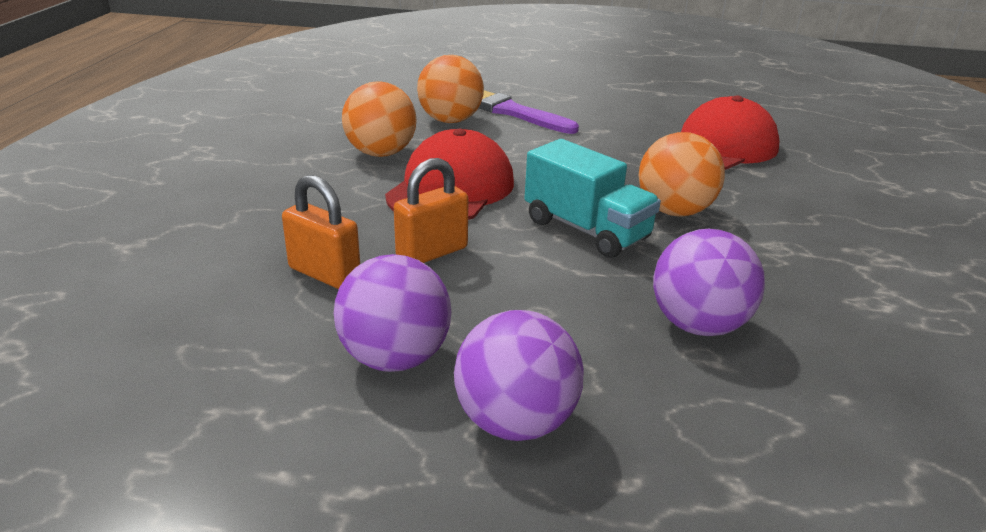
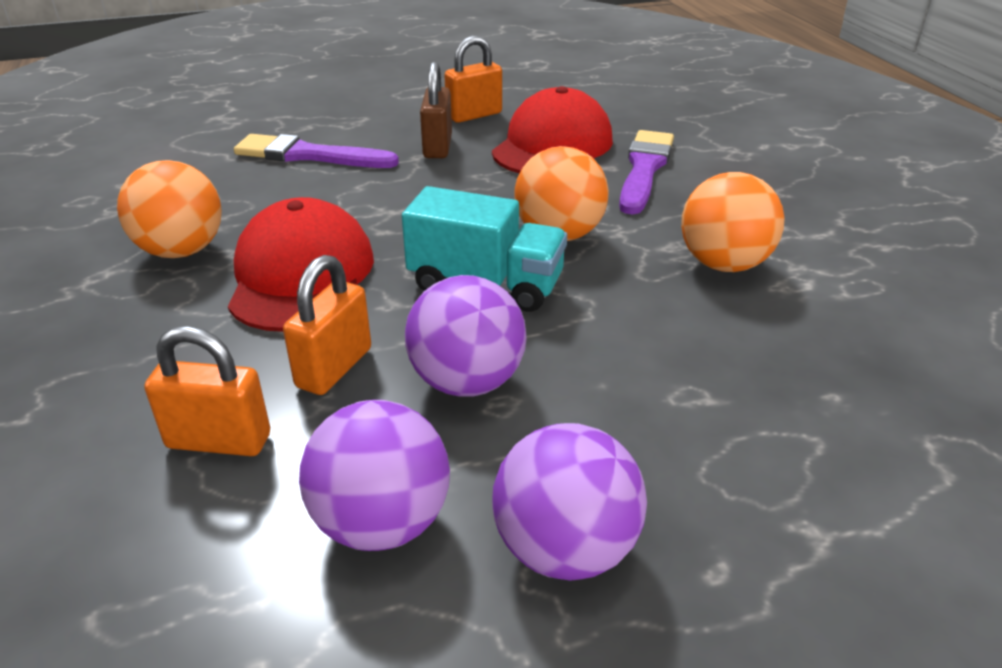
camera: 25 degrees left, 5 degrees up
orange ball [417,55,484,123] -> orange ball moved to [681,172,785,272]
purple ball [653,229,765,336] -> purple ball moved to [405,275,527,396]
none -> brown padlock [420,62,452,158]
none -> orange padlock [444,36,502,123]
none -> purple brush [619,130,674,215]

